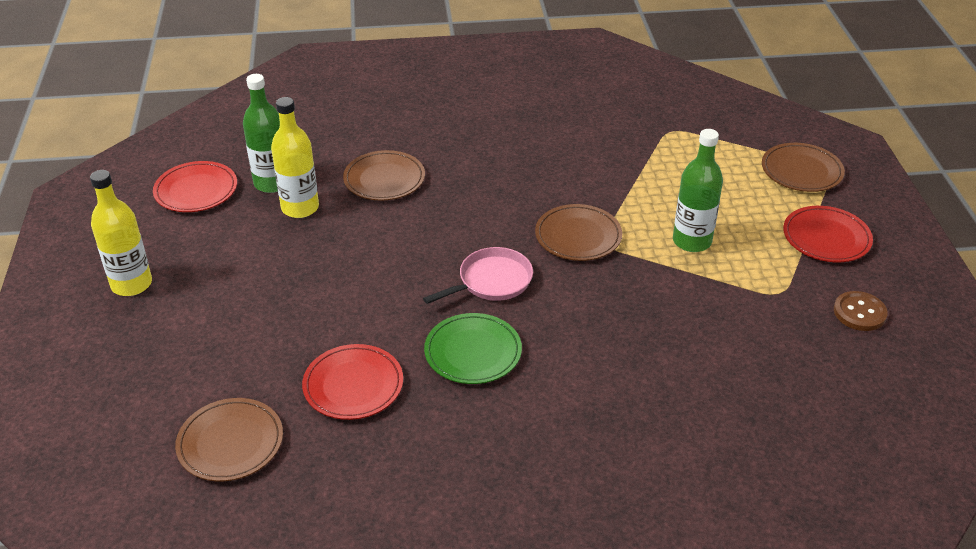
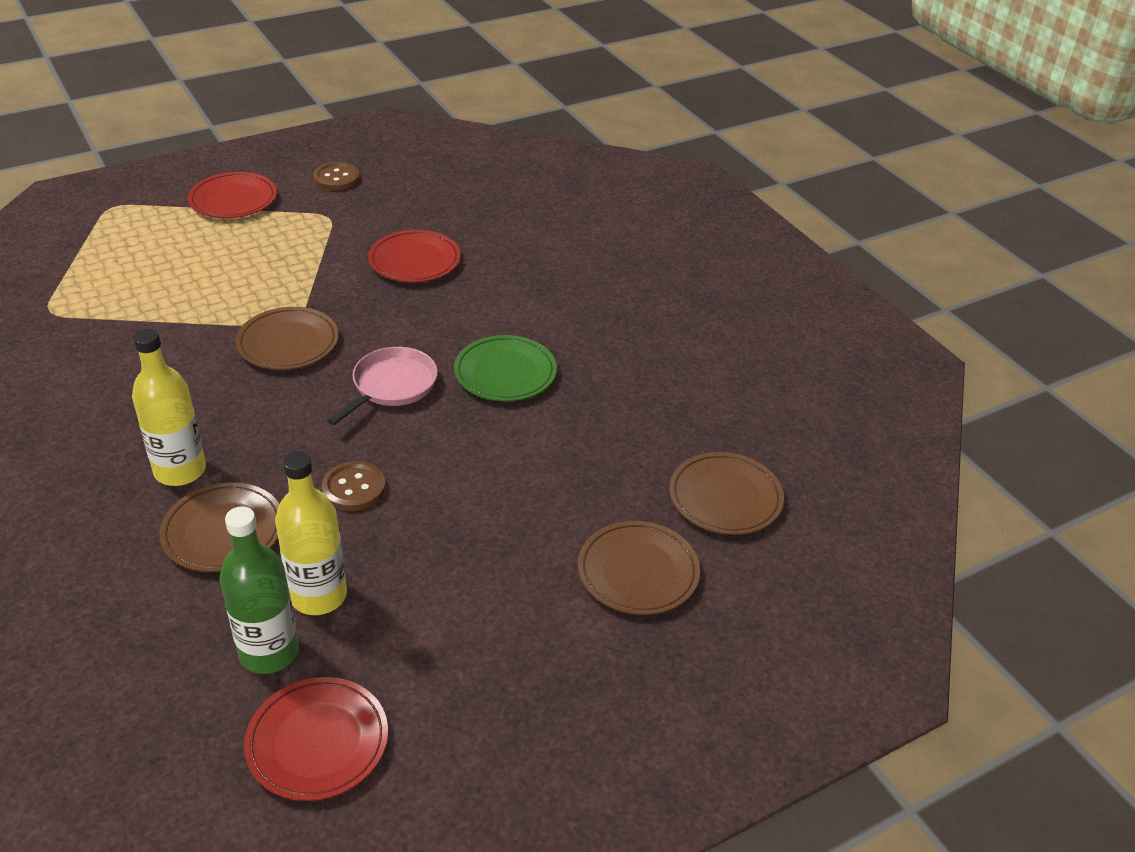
camera: 115 degrees left, 0 degrees up
yellow bottle [90,170,152,296] -> yellow bottle moved to [132,329,206,486]
red plate [302,344,403,420] -> red plate moved to [368,230,461,282]
pink pan [423,247,533,304] -> pink pan turned 90 degrees clockwise [327,347,438,425]
green bottle [673,129,723,252] -> none
brown plate [762,143,845,192] -> brown plate moved to [578,521,700,615]
none -> brown button [322,461,386,511]

